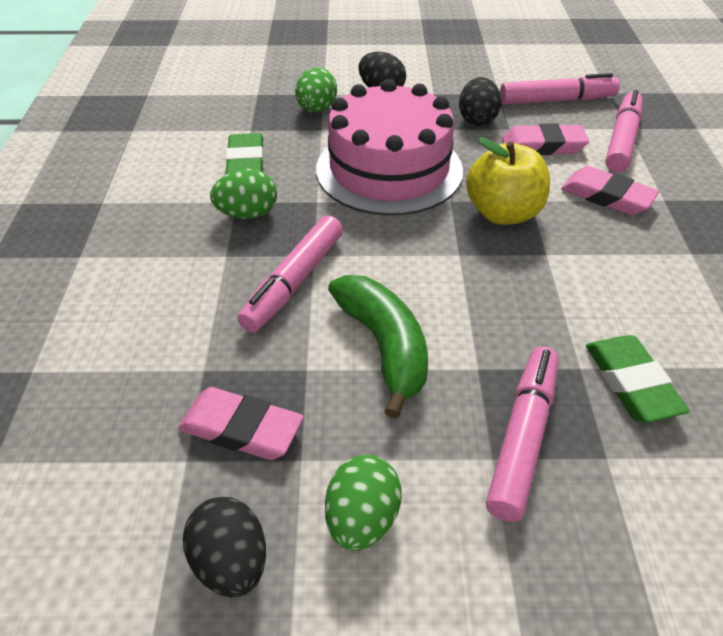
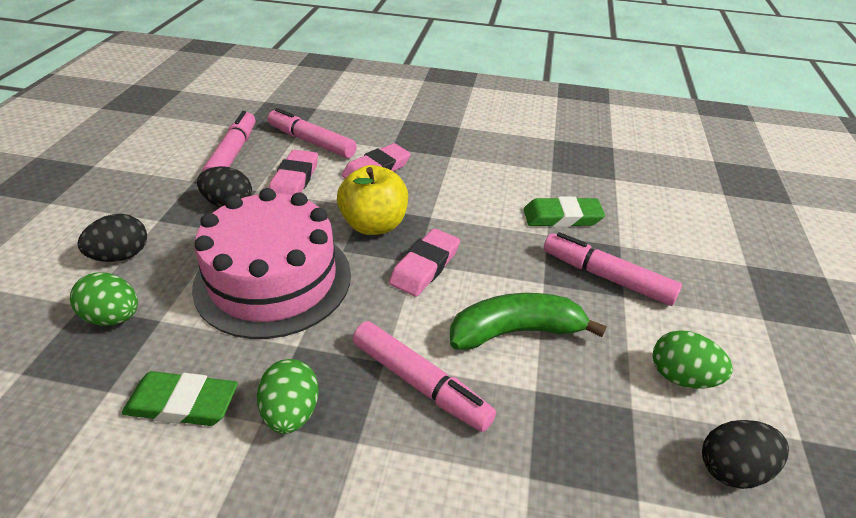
camera: 80 degrees left, 5 degrees down
pink eraser [178,387,304,460] -> pink eraser moved to [389,228,460,297]

